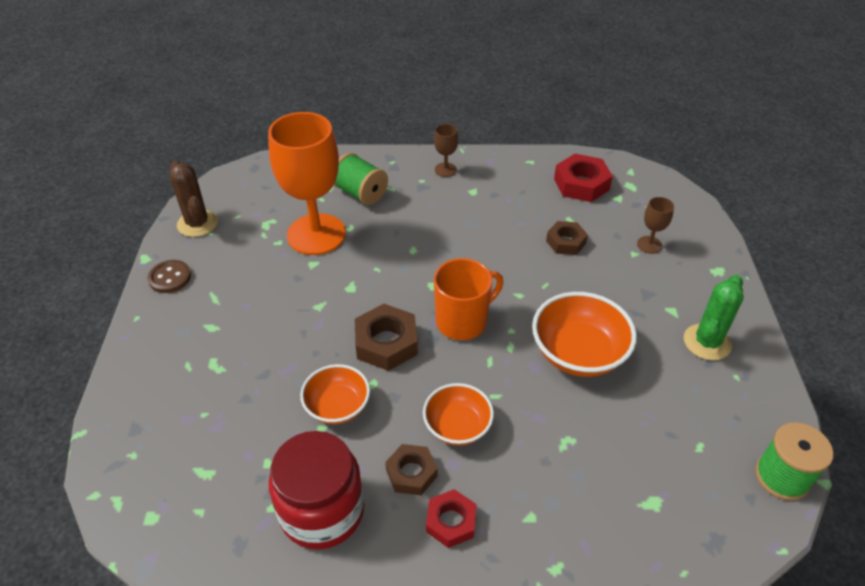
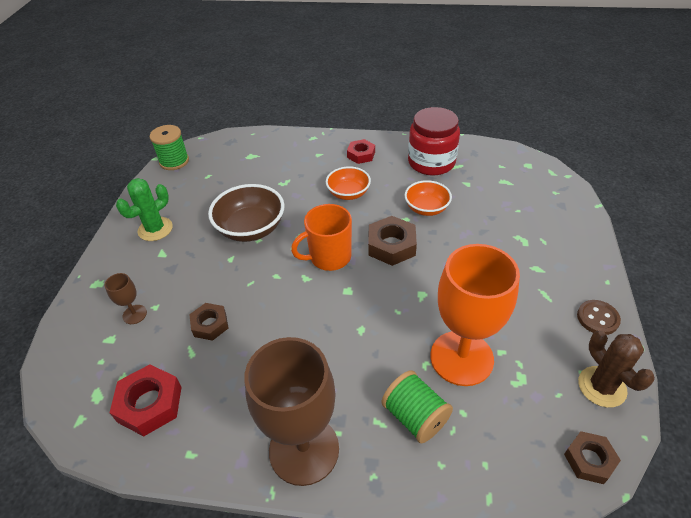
camera: 170 degrees left, 0 degrees up
brown nut [385,444,438,495] -> brown nut moved to [564,431,621,484]
brown goblet [434,124,458,177] -> brown goblet [245,337,339,486], size x2.41
orange bowl [532,292,637,377] -> brown bowl [208,184,285,242]

